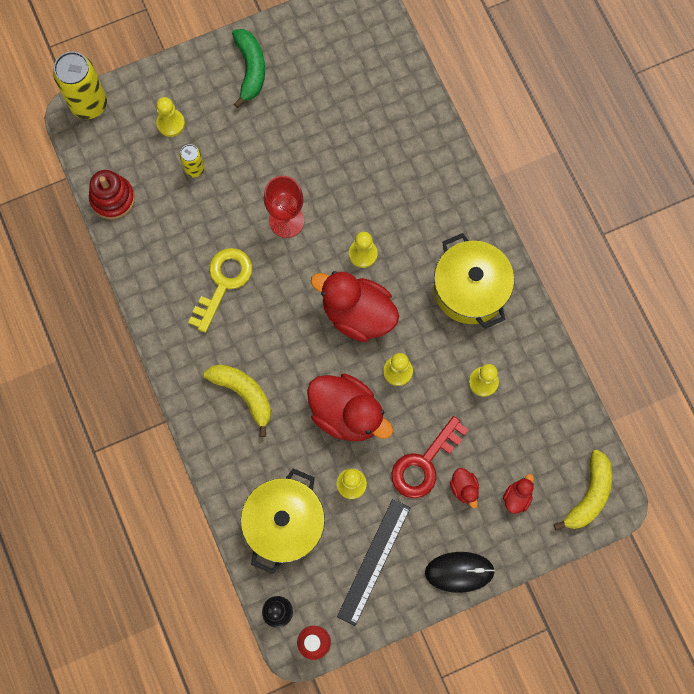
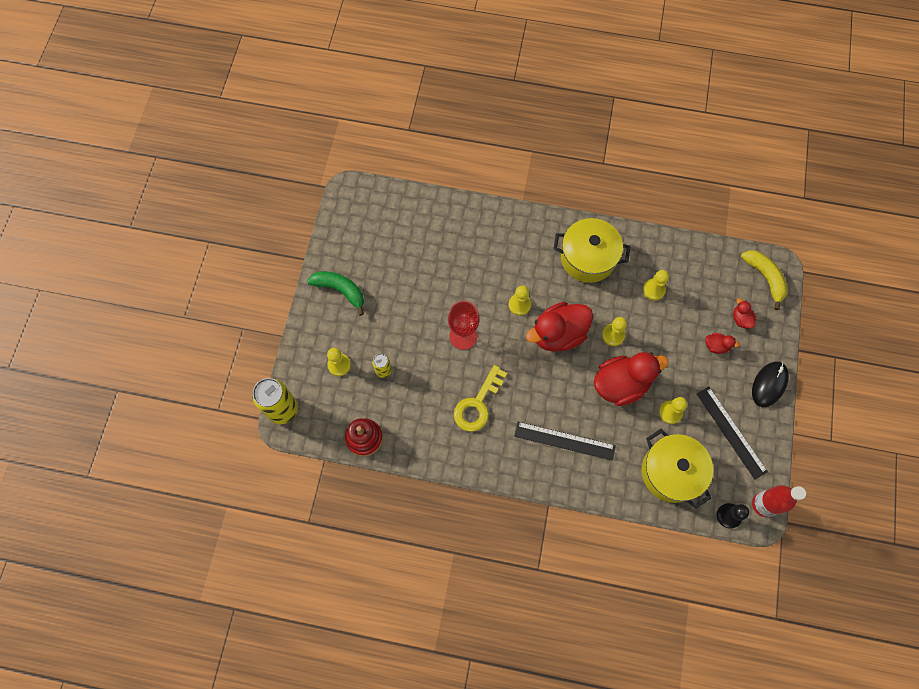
camera: 55 degrees left, 5 degrees down
yellow key [188,248,252,333] -> yellow key turned 120 degrees counterclockwise [454,365,507,432]
yellow banana [204,364,271,437] -> black ruler [514,422,616,461]
red key [392,416,468,498] -> none

